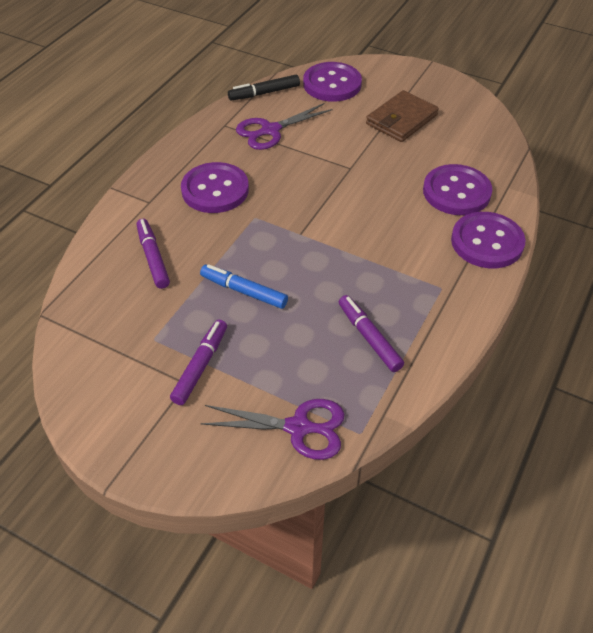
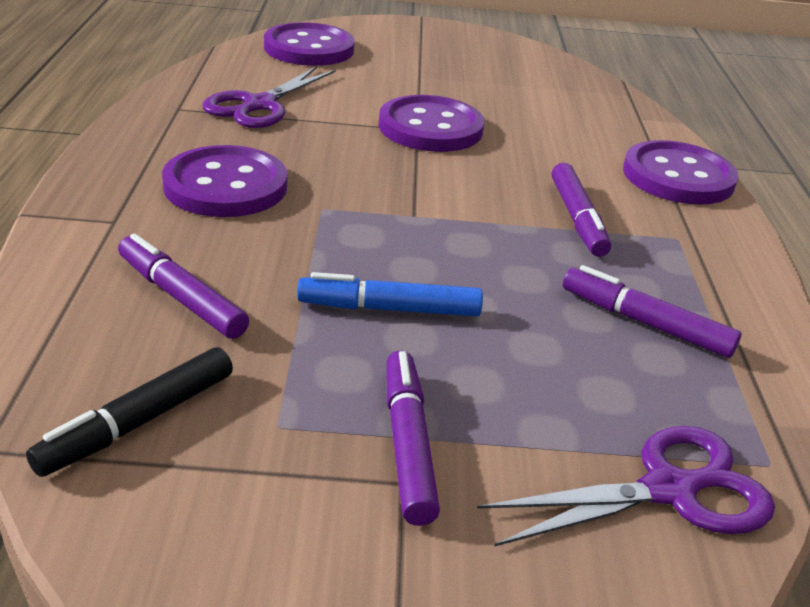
camera: 30 degrees left, 15 degrees down
black marker [228,75,300,101] -> black marker moved to [26,347,233,477]
brown wallet [366,90,439,142] -> none
purple button [423,164,492,215] -> purple button moved to [379,95,484,152]
none -> purple marker [552,163,611,257]

